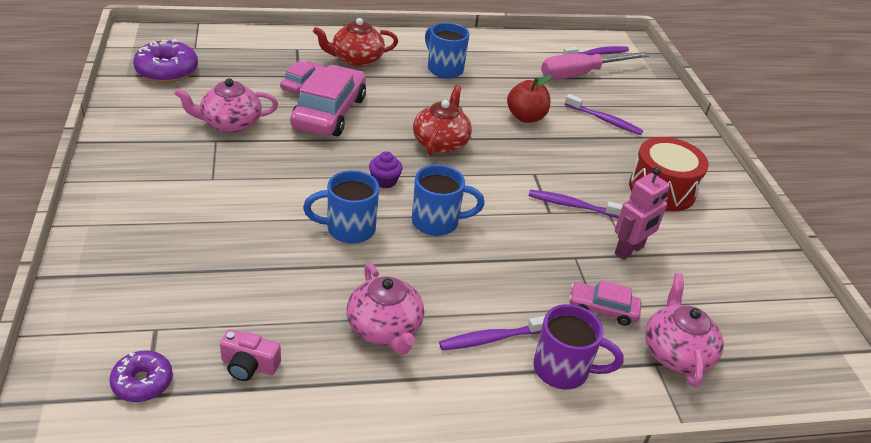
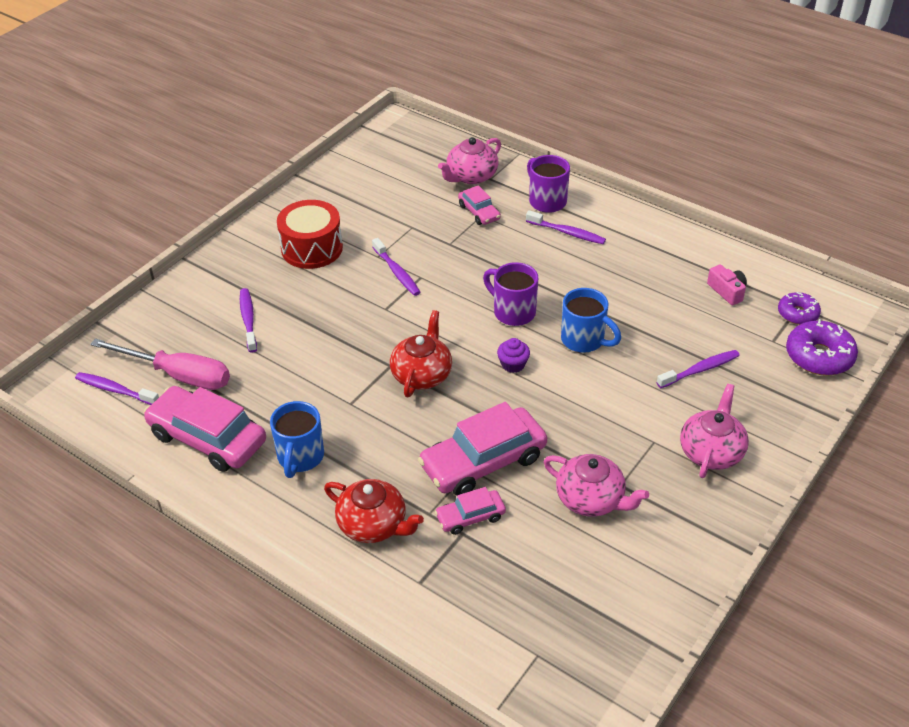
camera: 130 degrees left, 5 degrees up
purple donut [133,39,198,83] -> purple donut moved to [786,319,858,375]
pink teapot [346,263,424,355] -> pink teapot moved to [680,384,749,478]
blue mug [412,165,485,236] -> purple mug [483,262,538,326]
red teapot [413,85,472,156] -> red teapot turned 135 degrees clockwise [390,310,452,397]
red apple [507,75,552,123] -> none
pink robot [615,167,670,260] -> none
none -> pink car [144,386,266,472]
none -> purple toothbrush [657,350,740,388]

